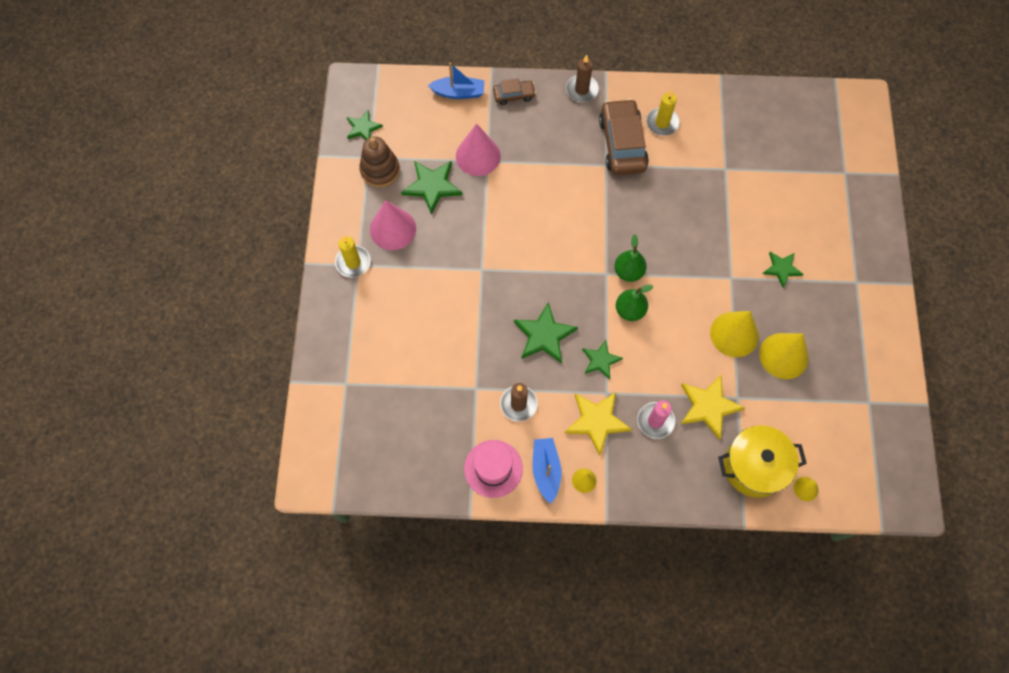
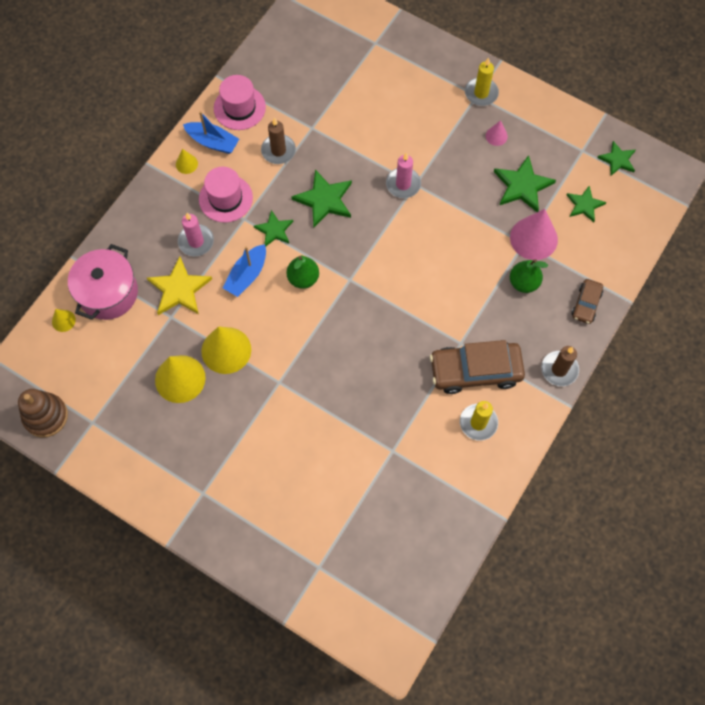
camera: 120 degrees right, 0 degrees up
brown stacking toy [359,136,400,188] -> brown stacking toy moved to [18,389,68,438]
pink cone [370,200,416,250] -> pink cone [486,120,508,146], size x0.48
blue boat [428,63,484,99] -> blue boat moved to [223,244,266,297]
yellow star [565,392,632,456] -> pink hat [199,167,253,223]
brown car [599,99,649,175] -> brown car turned 150 degrees clockwise [430,340,525,394]
green pear [614,234,647,282] -> green pear moved to [510,259,548,293]
yellow pot [718,425,807,498] -> pink pot [68,244,138,320]
green star [763,252,803,288] -> green star moved to [567,186,606,222]
none -> pink candle [386,153,421,198]

